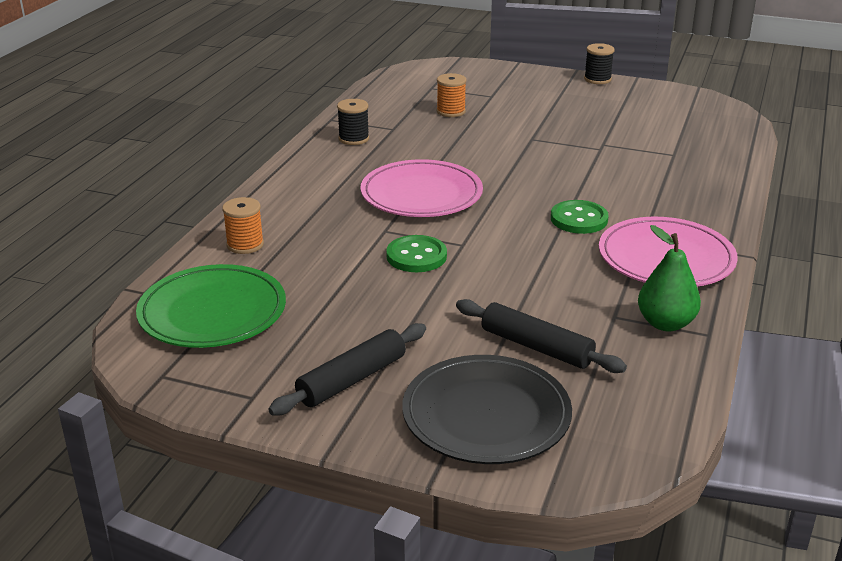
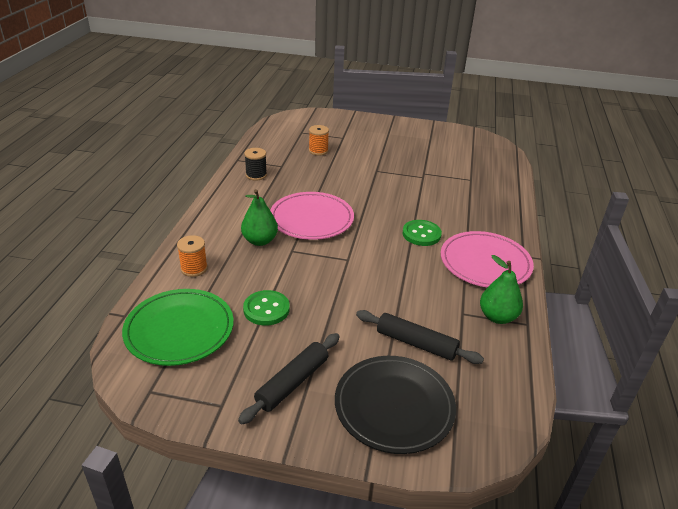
camera: 10 degrees left, 5 degrees up
green button [386,235,447,272] -> green button moved to [243,290,290,326]
black spool [584,43,615,84] -> none
none -> green pear [241,189,278,246]

